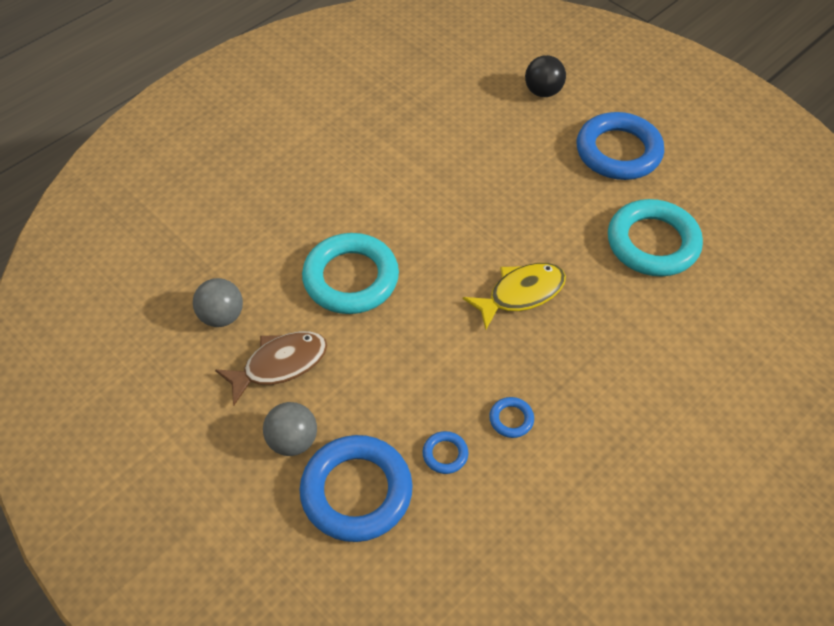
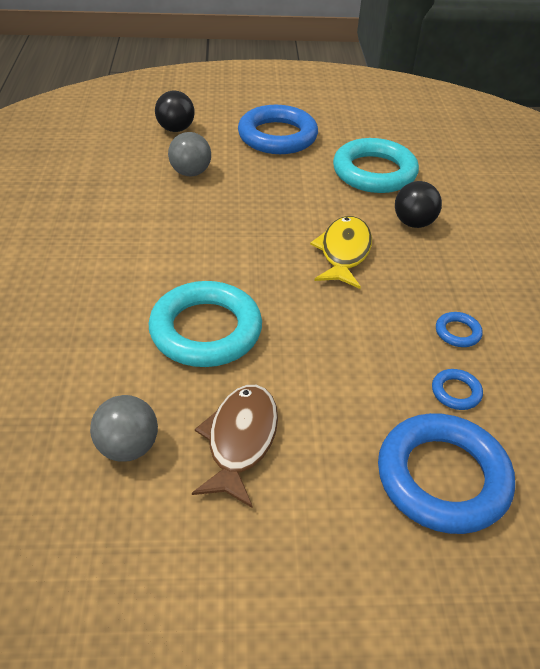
camera: 50 degrees left, 10 degrees down
grey ball [263,402,317,456] -> grey ball moved to [168,132,211,176]
none -> black ball [395,181,442,228]

